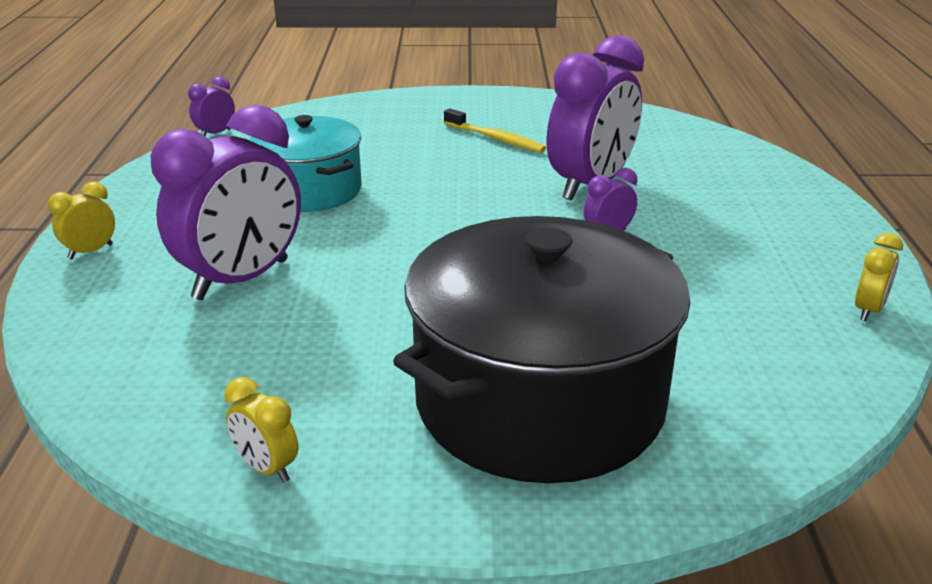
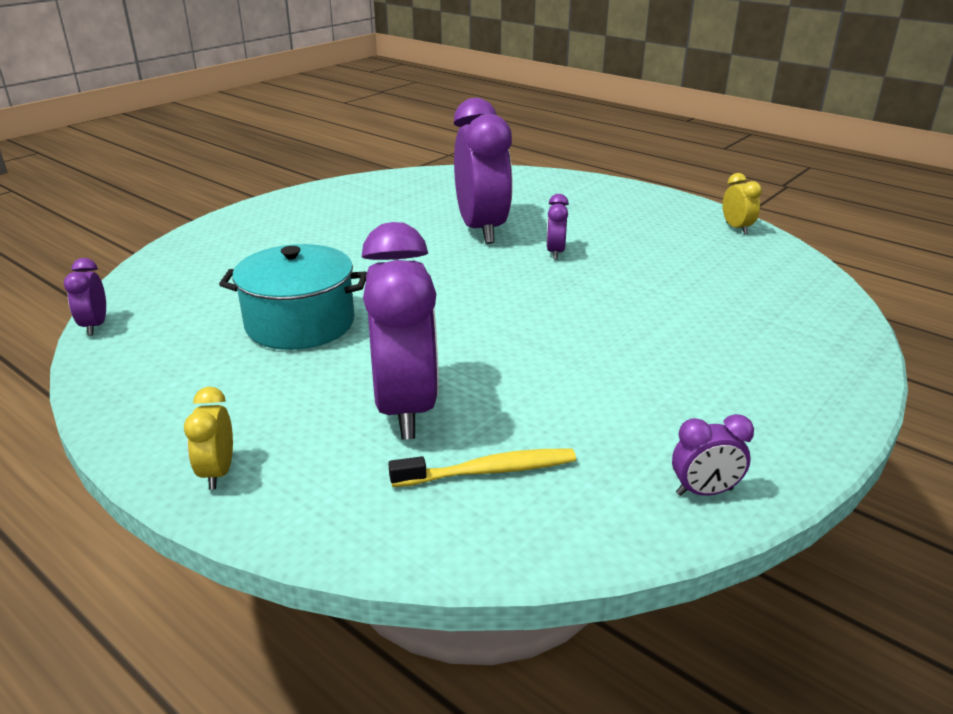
camera: 50 degrees left, 0 degrees up
yellow clock [224,377,298,482] -> purple clock [672,414,754,496]
black pot [393,216,691,483] -> none
yellow toothbrush [444,108,546,153] -> yellow toothbrush moved to [388,449,576,487]

